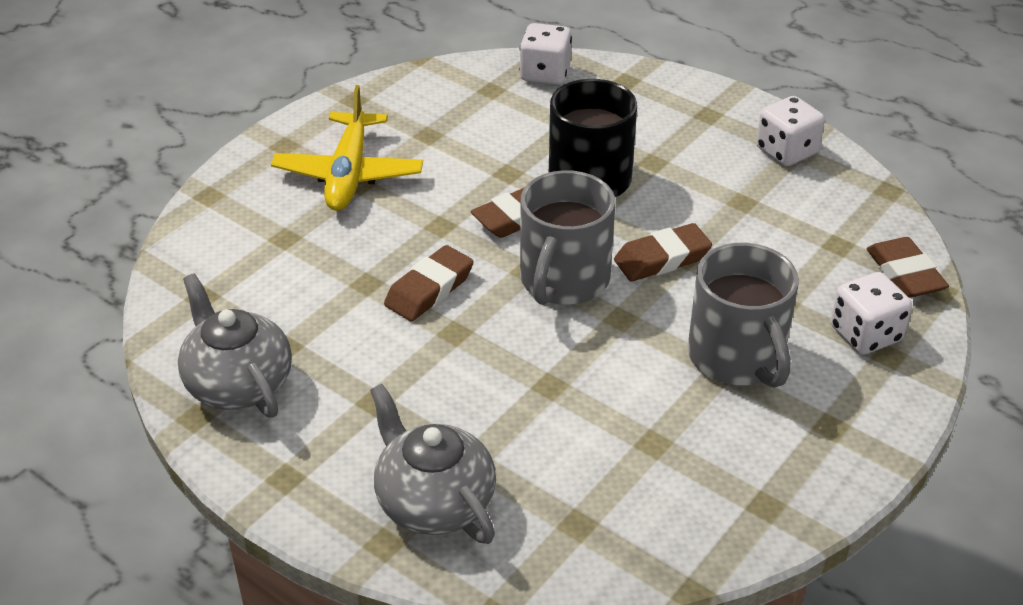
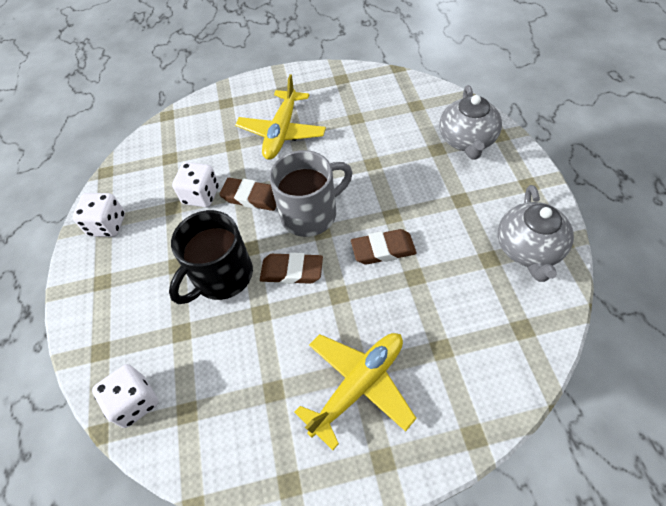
camera: 135 degrees left, 15 degrees up
grey mug [688,243,799,388] -> yellow plane [235,74,326,160]
white dice [831,272,912,355] -> white dice moved to [172,162,219,208]
brown eraser [867,237,949,298] -> none

